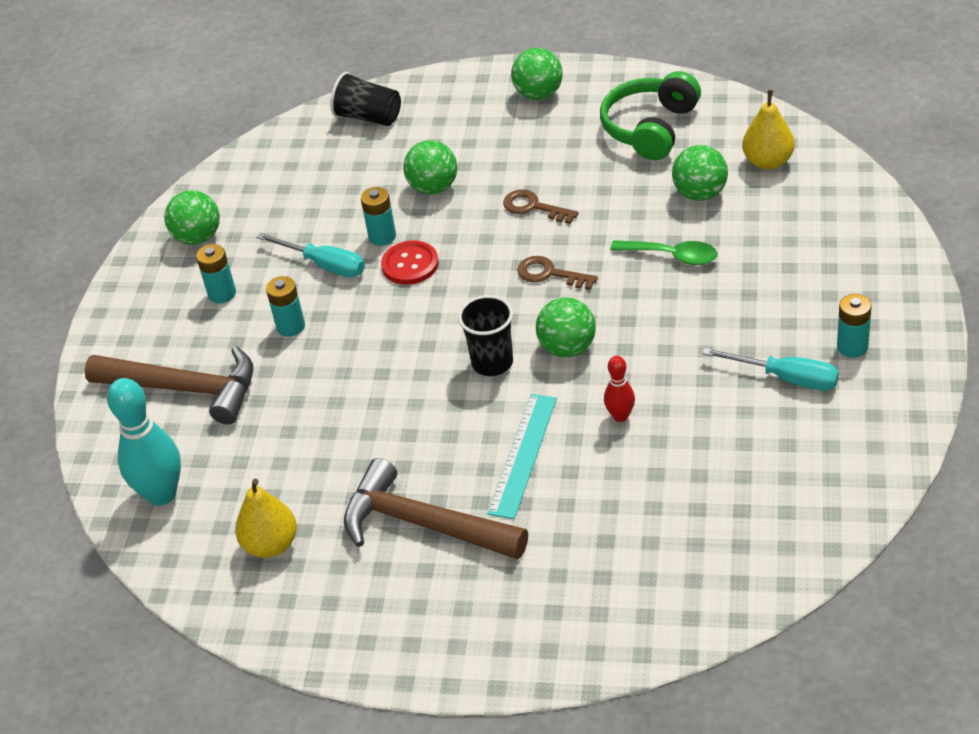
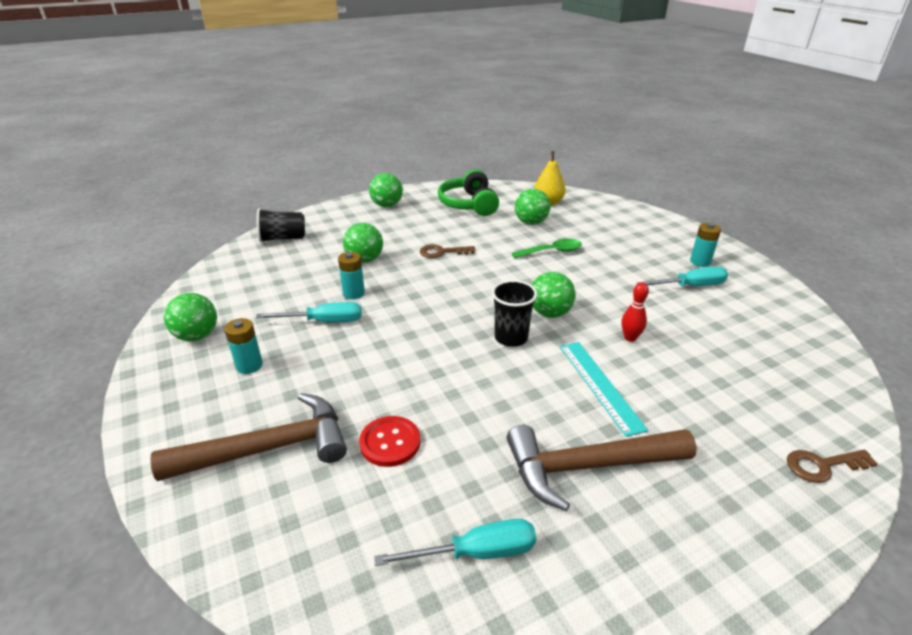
camera: 40 degrees left, 10 degrees down
turquoise bowling pin [107,378,181,506] -> none
yellow pear [235,479,297,558] -> turquoise screwdriver [374,519,536,566]
turquoise battery [266,276,305,337] -> none
red button [381,241,439,285] -> red button moved to [359,416,420,467]
brown key [517,256,598,290] -> brown key moved to [787,450,878,483]

